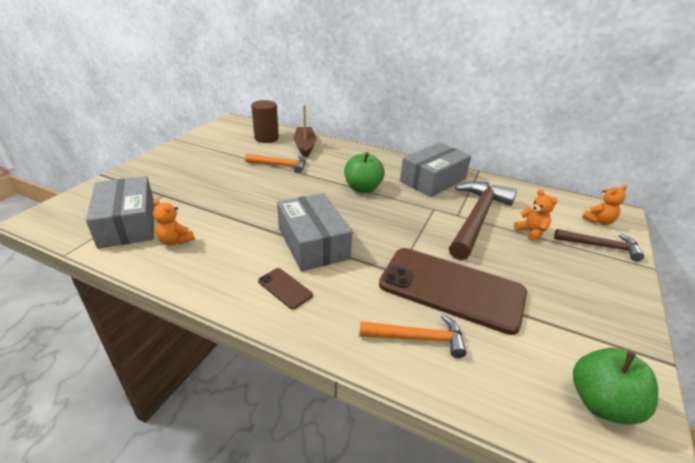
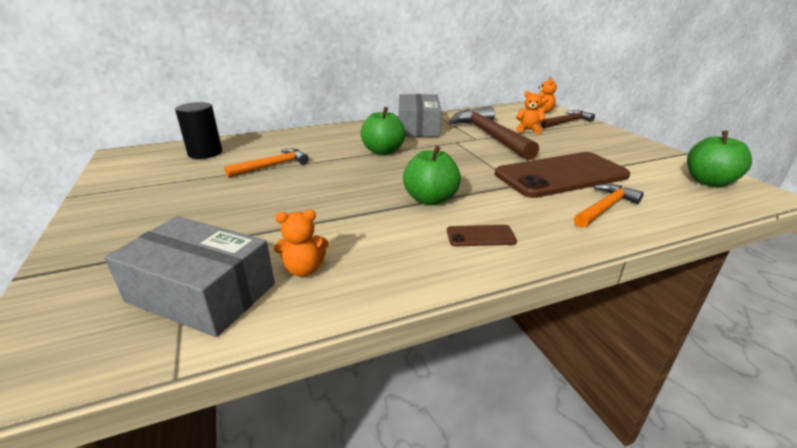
camera: 45 degrees left, 5 degrees down
brown cylinder [251,100,279,143] -> black cylinder [175,102,222,159]
grey box [277,193,352,271] -> green apple [403,145,461,205]
brown boat [294,105,316,158] -> none

